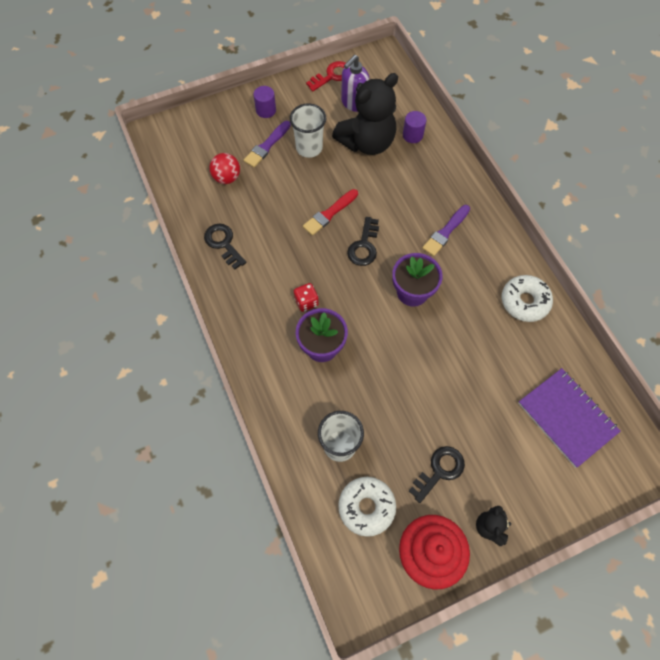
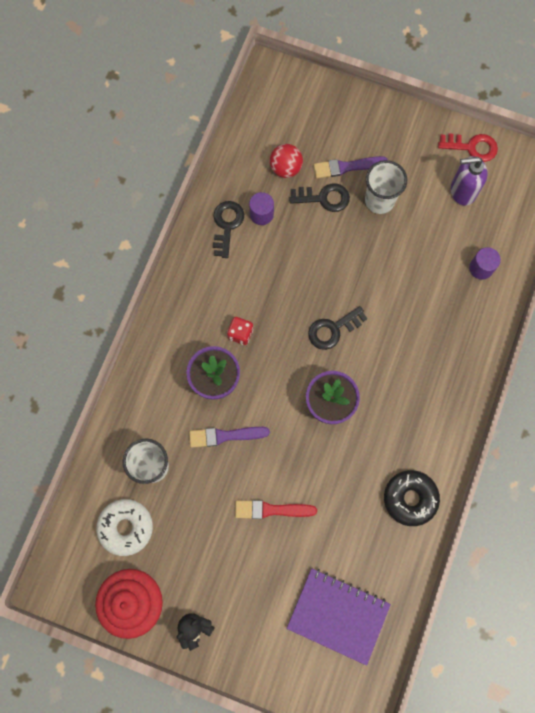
camera: 45 degrees right, 10 degrees up
purple cylinder [253,86,276,118] -> purple cylinder moved to [249,192,274,225]
red brush [303,189,358,236] -> red brush moved to [235,500,317,519]
black teddy bear [332,73,398,155] -> none
black key [409,446,465,503] -> black key moved to [289,183,350,212]
purple brush [422,205,470,256] -> purple brush moved to [189,427,270,448]
white donut [502,275,553,322] -> black donut [384,470,440,526]
purple notebook [518,368,621,468] -> purple notebook turned 75 degrees counterclockwise [287,568,391,666]

